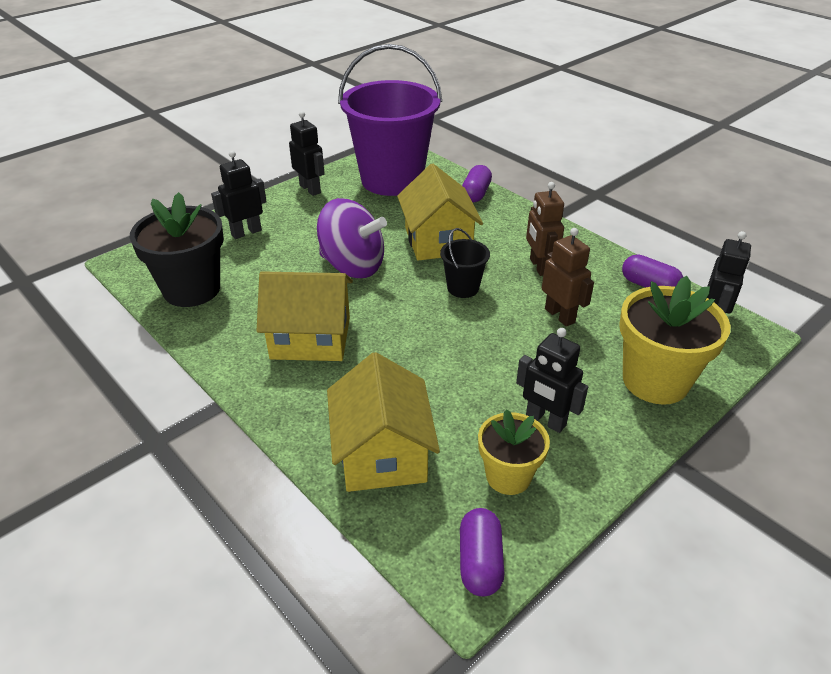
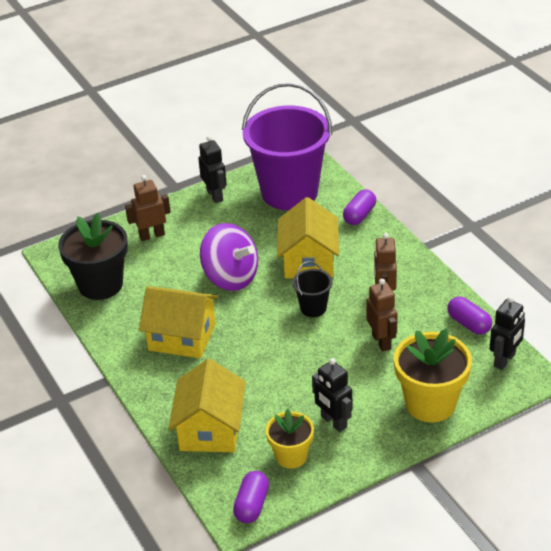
camera: 15 degrees right, 0 degrees up
black robot [211,151,267,239] -> brown robot [125,175,171,241]

